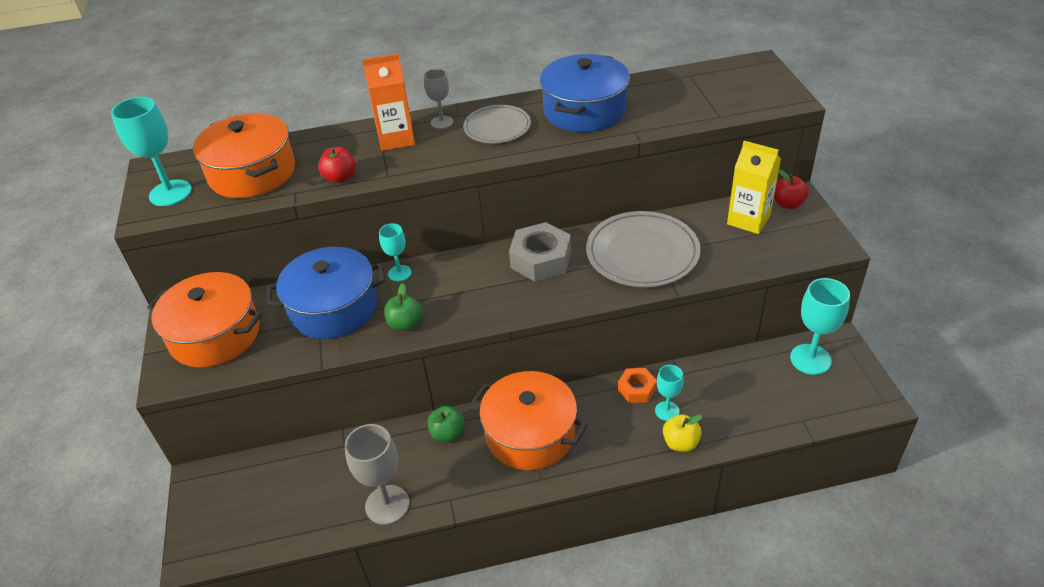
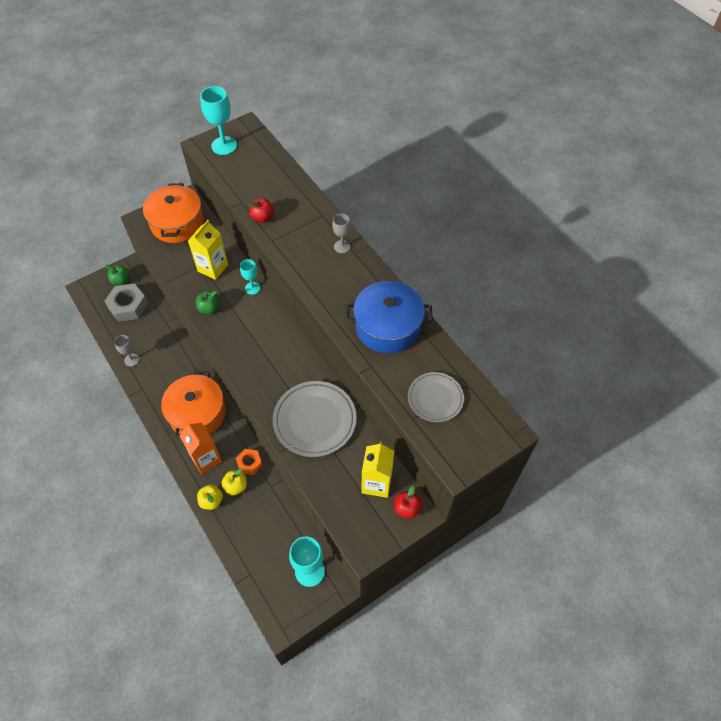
camera: 65 degrees right, 15 degrees up
orange pot [193,113,295,198] -> none
blue pot [267,247,386,339] -> yellow carton [188,220,228,280]
grey goblet [345,424,410,525] -> grey goblet [114,335,139,367], size x0.59
orange carton [362,53,415,151] -> orange carton moved to [180,423,222,474]
green apple [427,406,465,442] -> green apple moved to [105,265,130,285]
grey plate [463,105,531,143] -> grey plate moved to [408,372,464,422]
grey nut [509,222,571,282] -> grey nut moved to [105,283,148,322]
turquoise goblet [655,365,684,421] -> yellow apple [221,468,247,496]

